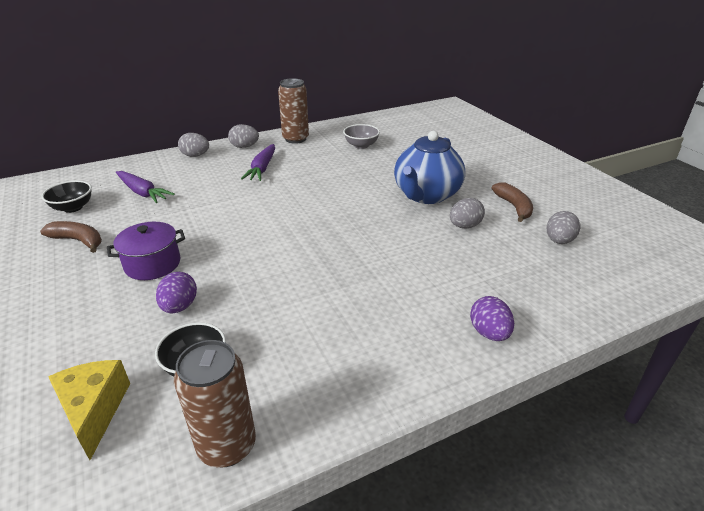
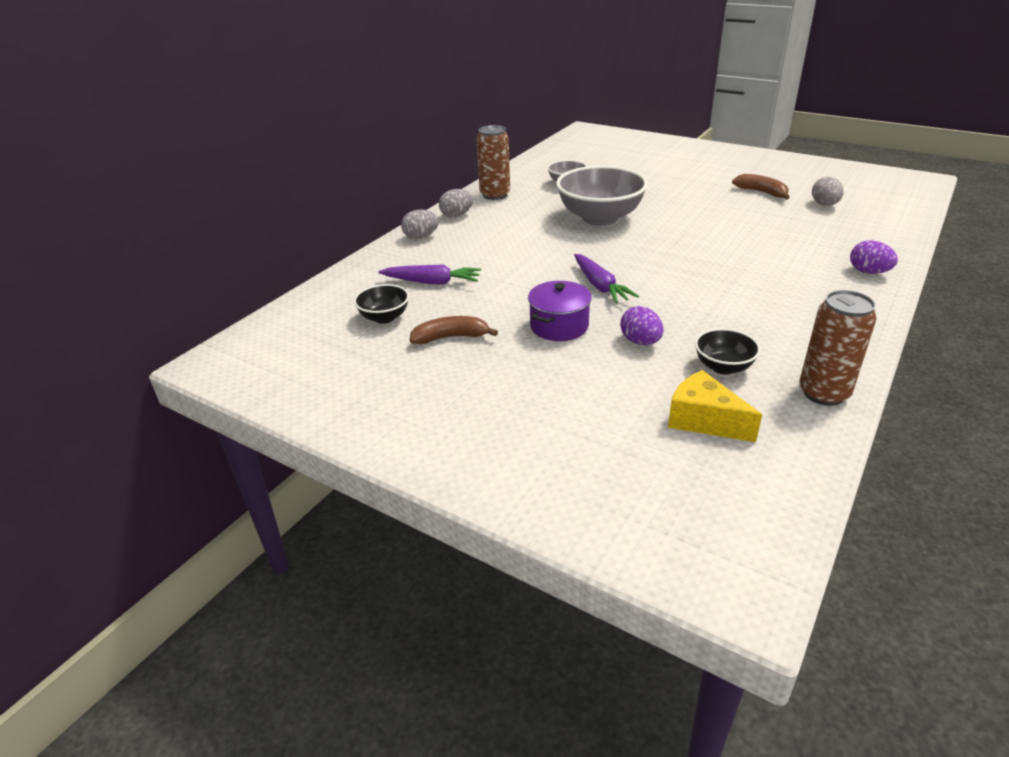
camera: 30 degrees left, 0 degrees up
purple carrot [241,144,275,181] -> purple carrot moved to [574,254,639,303]
blue teapot [394,131,465,204] -> none
grey egg [450,198,485,228] -> none
none -> grey bowl [556,166,648,226]

